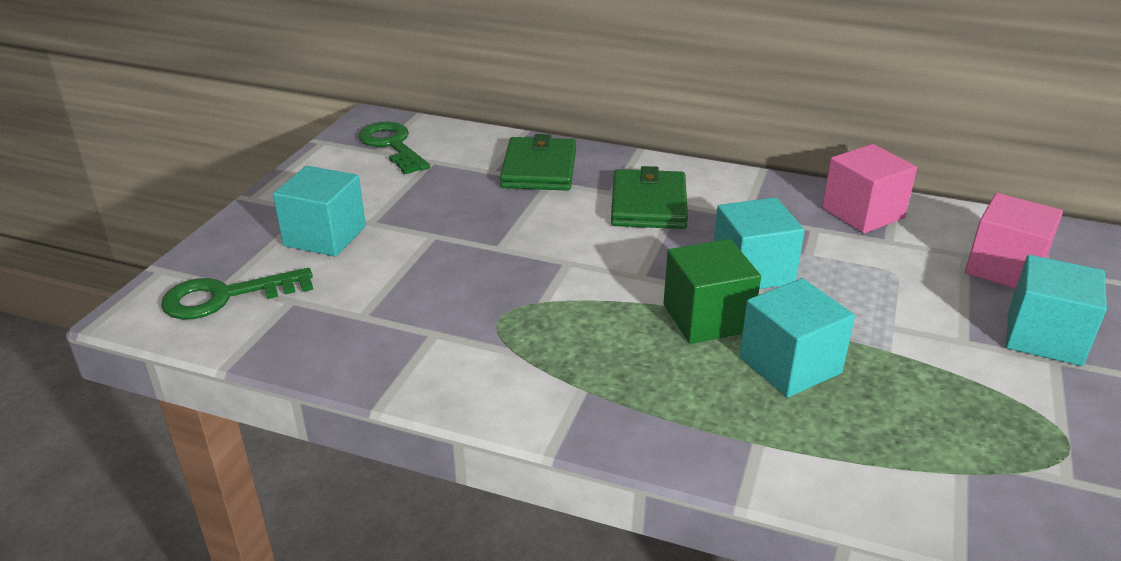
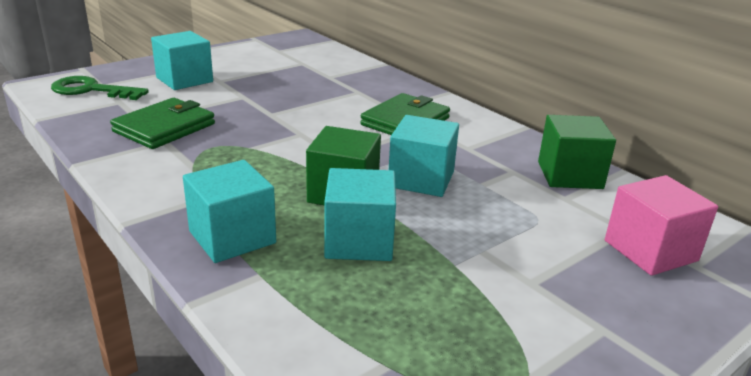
camera: 30 degrees right, 5 degrees down
green key [358,122,430,174] -> none
green wallet [500,134,576,191] -> green wallet moved to [110,98,215,149]
pink cube [822,144,917,233] -> green cube [538,115,616,189]
turquoise cube [1006,255,1107,366] -> turquoise cube moved to [183,160,276,263]

